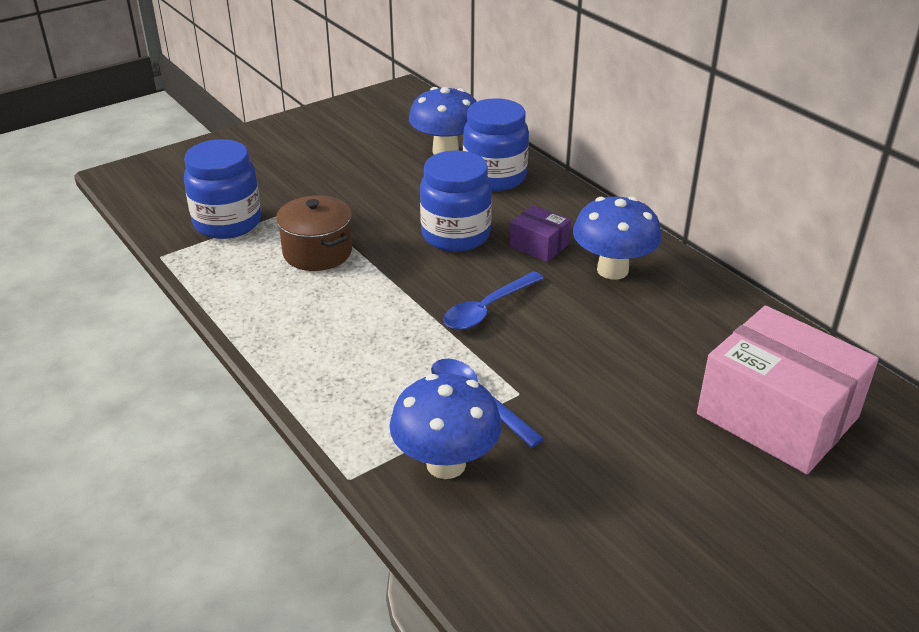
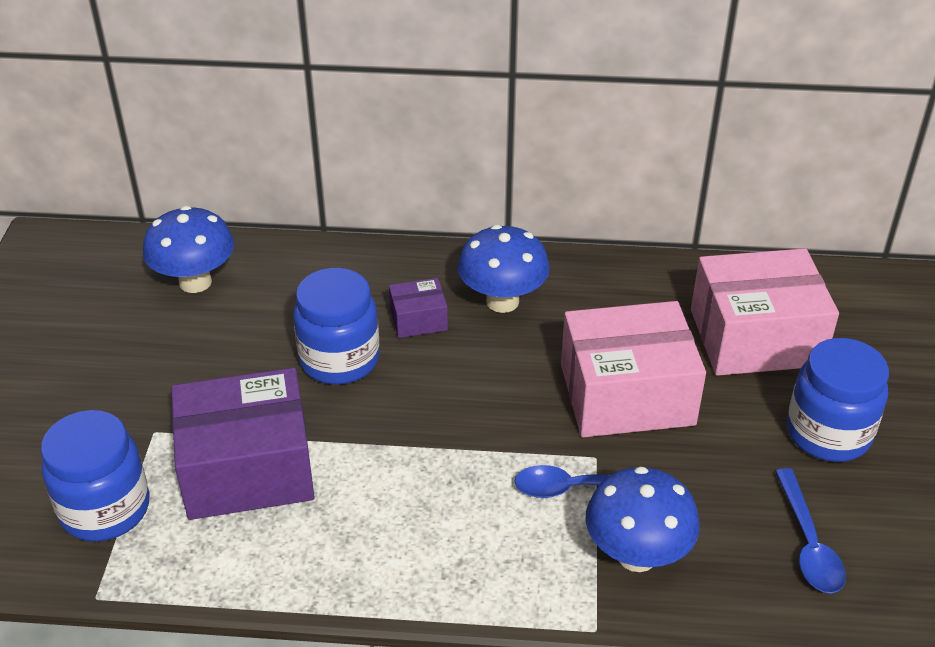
camera: 50 degrees left, 5 degrees up
brown pot [276,195,352,271] -> purple box [171,368,315,520]
blue spoon [443,271,544,330] -> blue spoon moved to [775,468,846,593]
blue jar [463,98,529,191] -> blue jar moved to [787,338,889,462]
none -> pink box [561,301,706,437]

